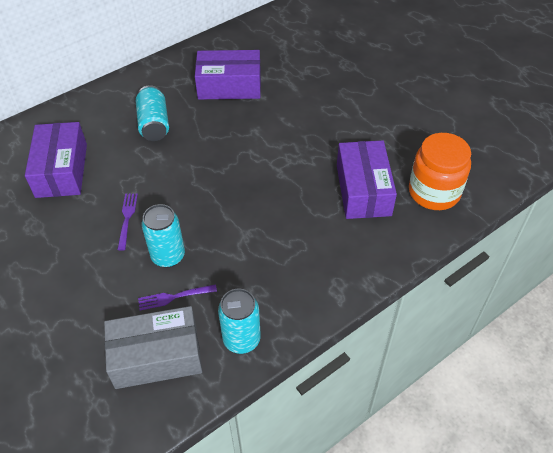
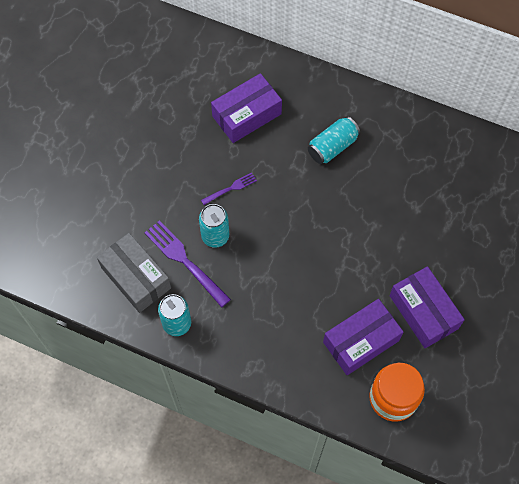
camera: 60 degrees right, 15 degrees up
purple fork [138,284,217,311] -> purple fork [145,220,231,307], size x1.84
purple box [195,50,261,99] -> purple box moved to [389,266,465,348]

